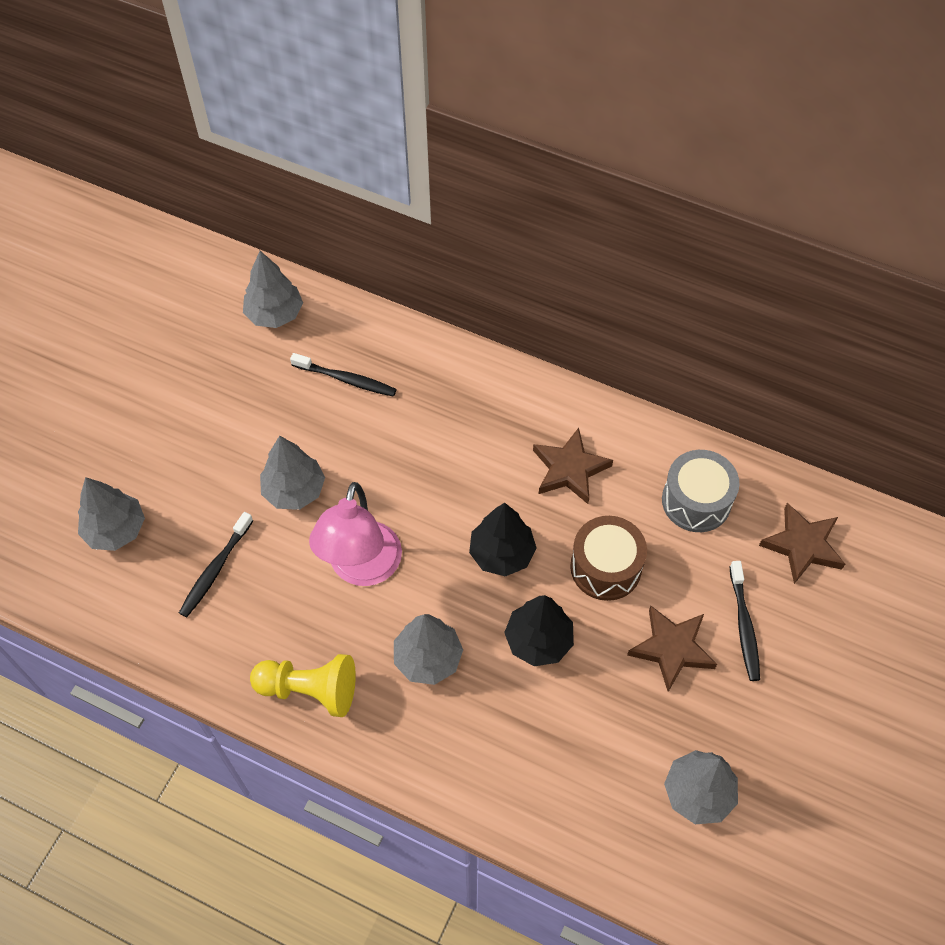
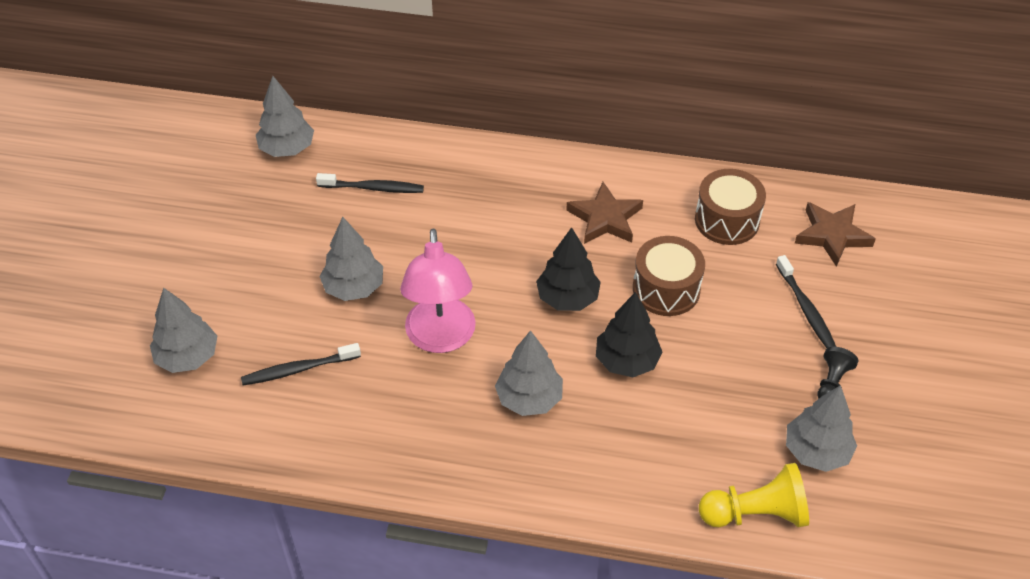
camera: 15 degrees left, 10 degrees down
black toothbrush [179,512,253,618] -> black toothbrush turned 60 degrees clockwise [241,343,361,385]
yellow pawn [250,654,356,717] -> yellow pawn moved to [699,463,809,527]
brown star [627,606,717,692] -> none
grey drum [662,450,740,532] -> brown drum [695,169,766,245]
none -> black pawn [817,347,858,399]

